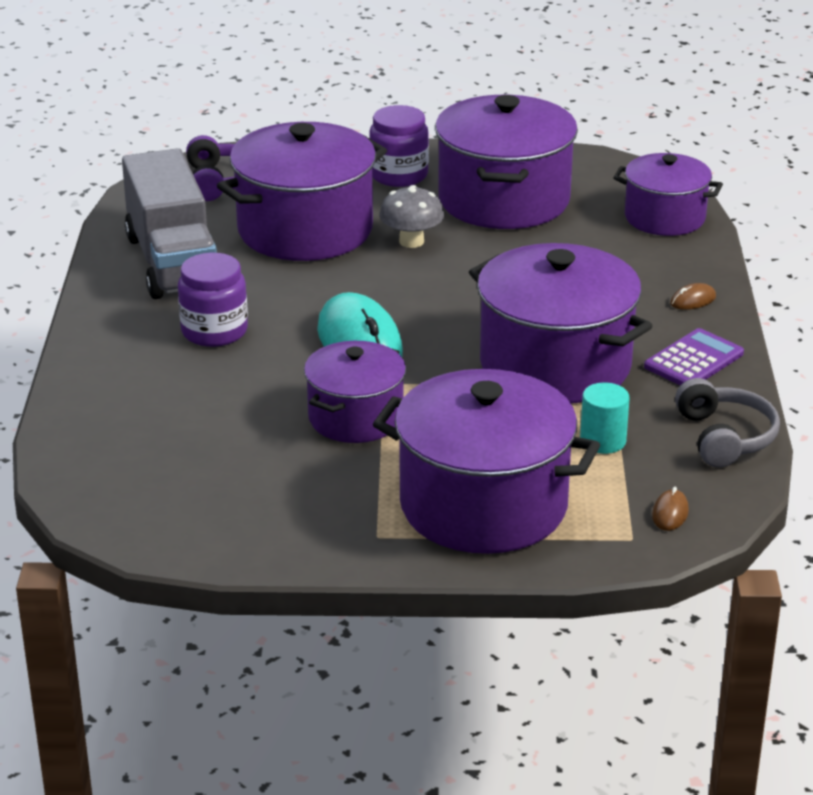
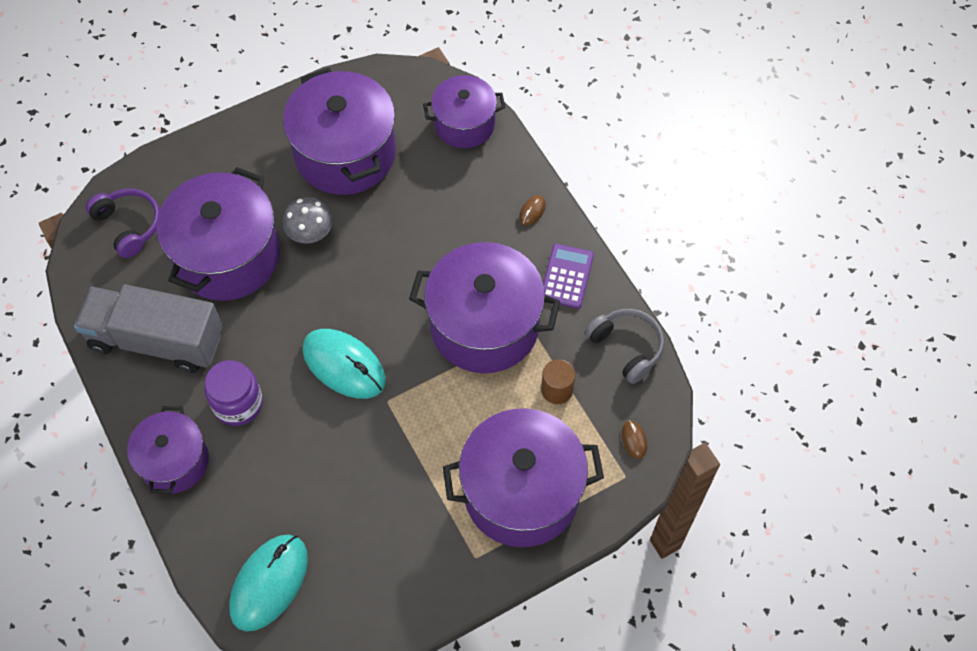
camera: 30 degrees left, 30 degrees up
grey truck [122,148,217,299] -> grey truck turned 150 degrees clockwise [74,284,223,373]
purple pot [304,341,406,443] -> purple pot moved to [127,406,209,494]
purple jar [370,105,429,187] -> none
turquoise cylinder [580,382,630,454] -> brown cylinder [541,359,576,404]
none -> turquoise mouse [229,535,308,632]

